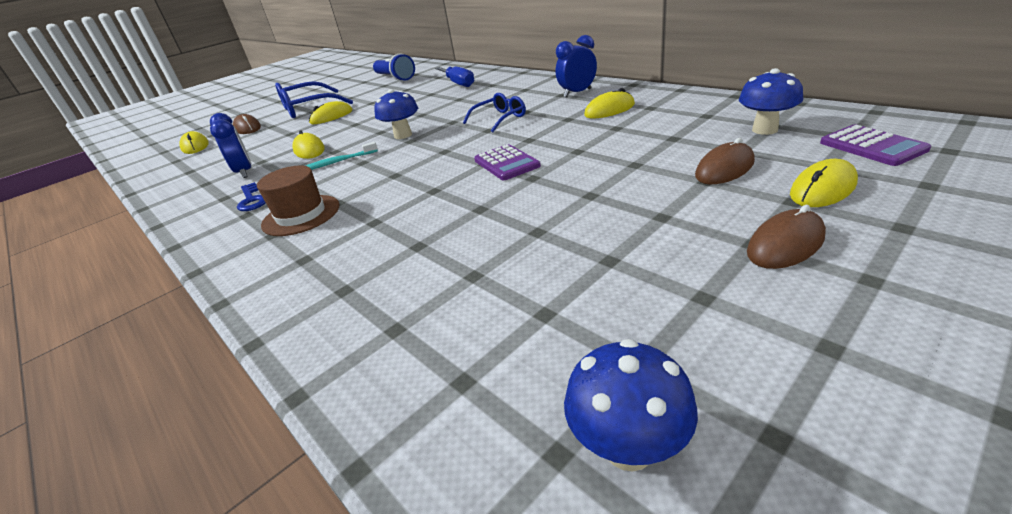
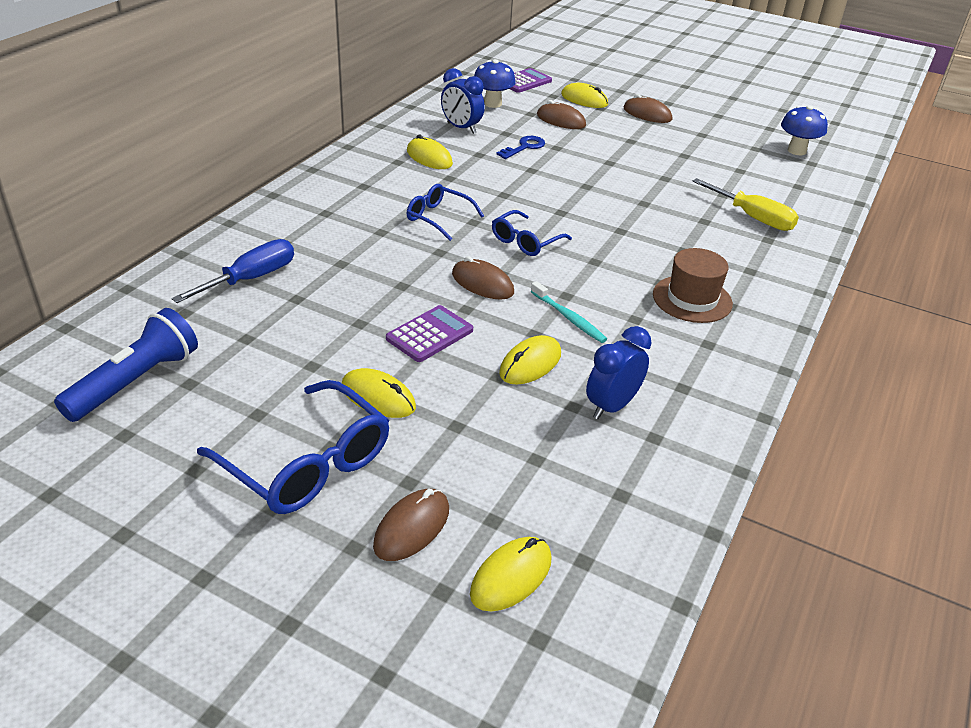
camera: 115 degrees left, 5 degrees up
blue key [237,182,266,211] -> blue key moved to [496,136,545,159]
blue mushroom [374,89,418,139] -> brown mouse [452,256,514,300]
purple calculator [474,144,541,180] -> purple calculator moved to [386,305,473,362]
blue clock [556,35,597,97] -> blue clock moved to [441,68,485,134]
none -> blue glasses [492,210,572,256]
none -> yellow screwdriver [692,178,799,231]

